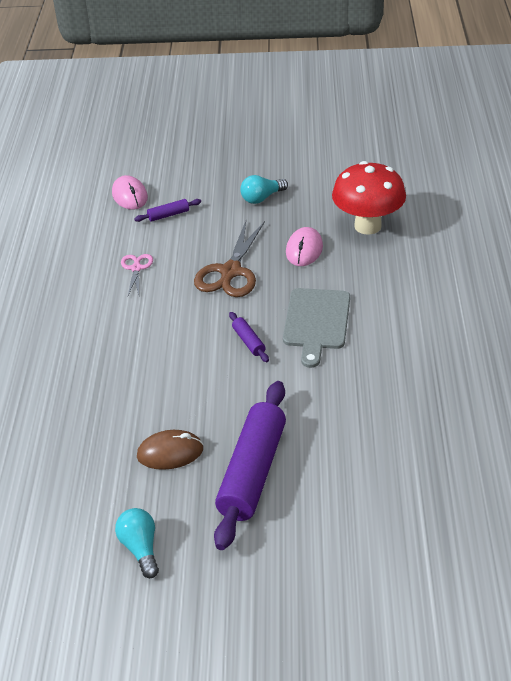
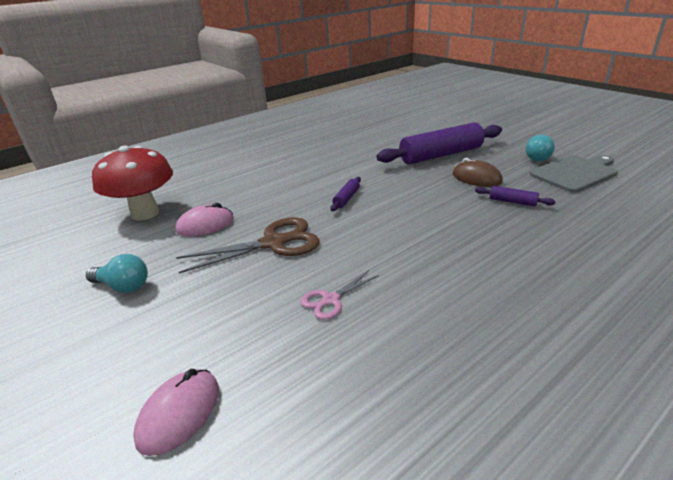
camera: 130 degrees left, 10 degrees down
purple rolling pin [134,199,201,222] -> purple rolling pin moved to [475,186,556,207]
grey cutting board [283,288,350,368] -> grey cutting board moved to [530,155,618,193]

